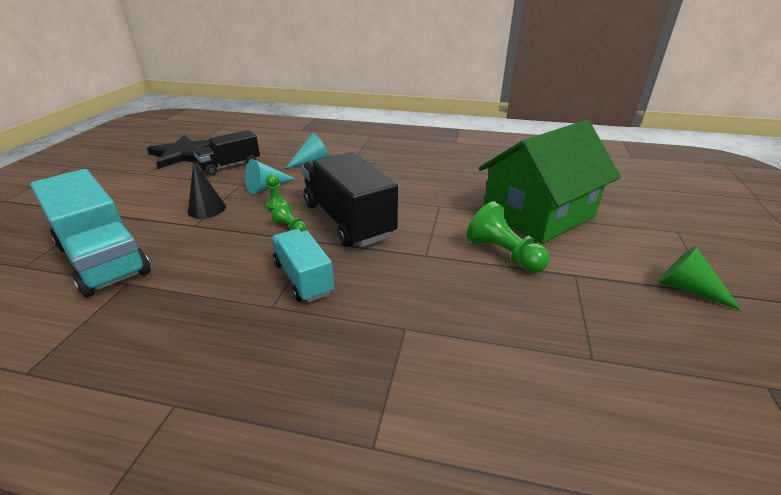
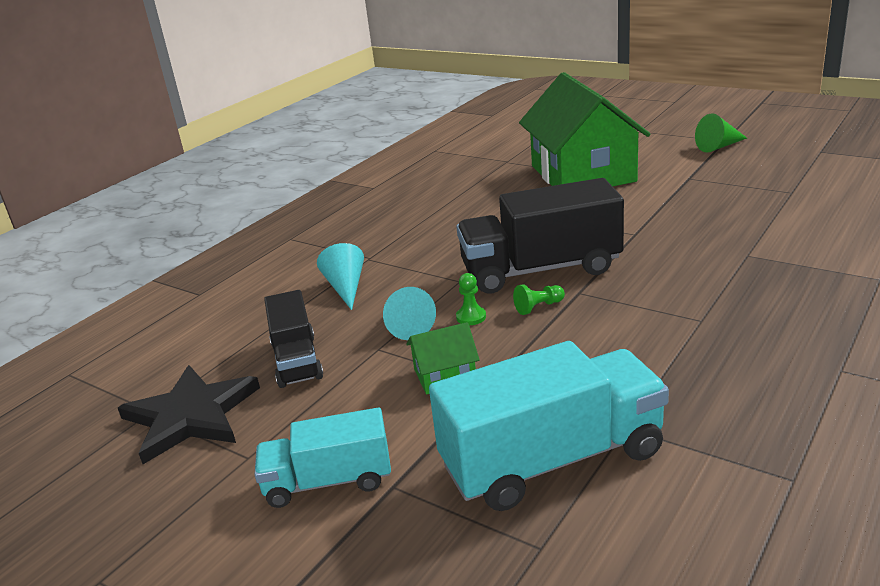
camera: 65 degrees left, 5 degrees down
black cone [188,162,226,219] -> green house [406,322,480,394]
turquoise truck [271,229,334,303] -> turquoise truck moved to [254,408,391,508]
green pawn [467,201,550,272] -> none

